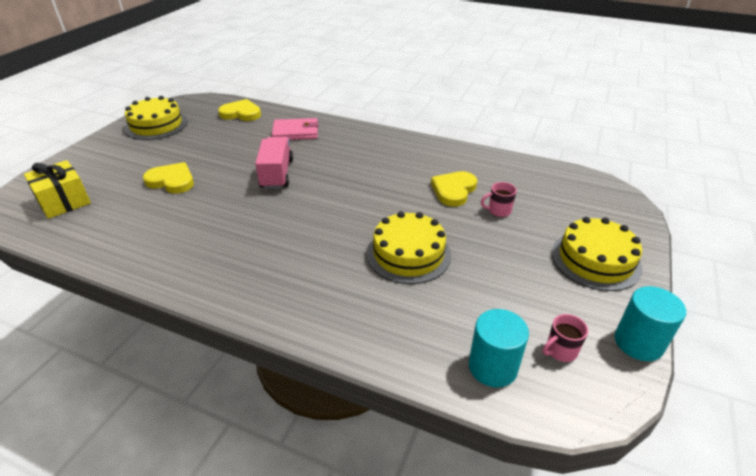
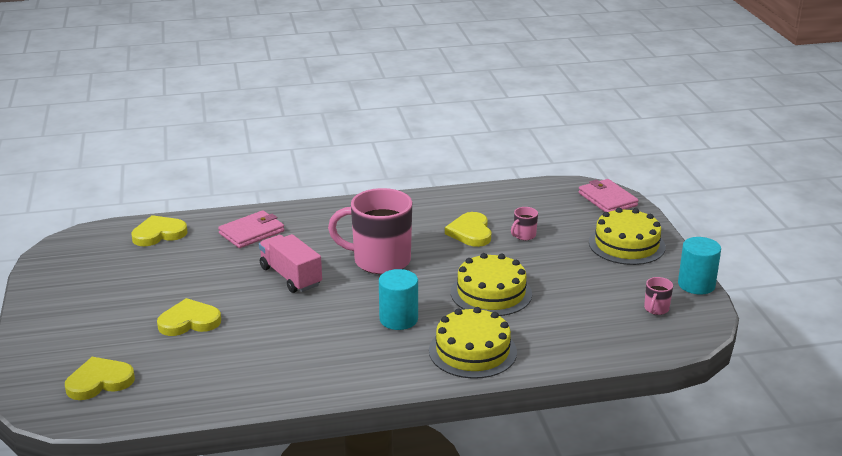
camera: 35 degrees left, 10 degrees down
yellow gift [24,160,91,219] -> yellow heart [65,357,135,400]
yellow cake [124,96,188,140] -> yellow cake moved to [429,307,517,379]
turquoise cylinder [469,309,529,387] -> turquoise cylinder moved to [379,269,418,330]
none -> pink mug [328,188,412,274]
none -> pink wallet [578,179,639,212]

